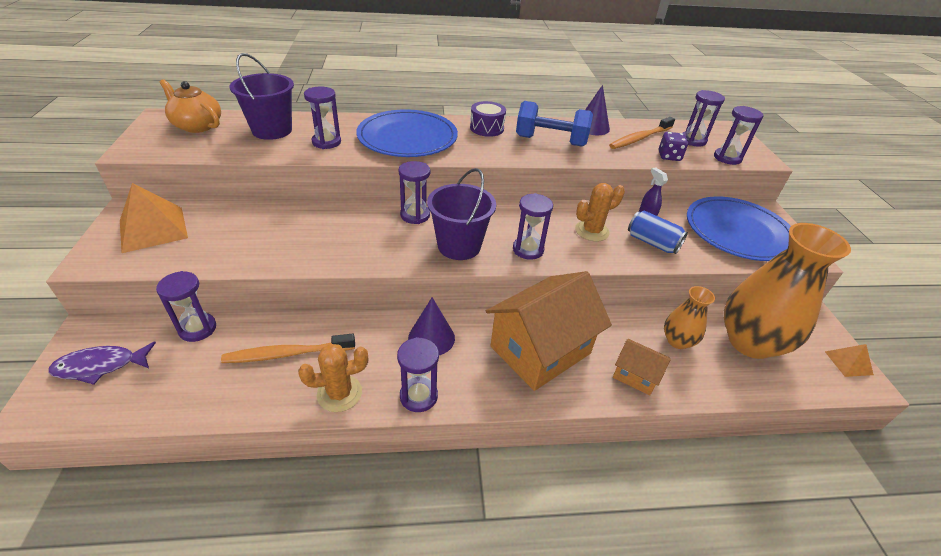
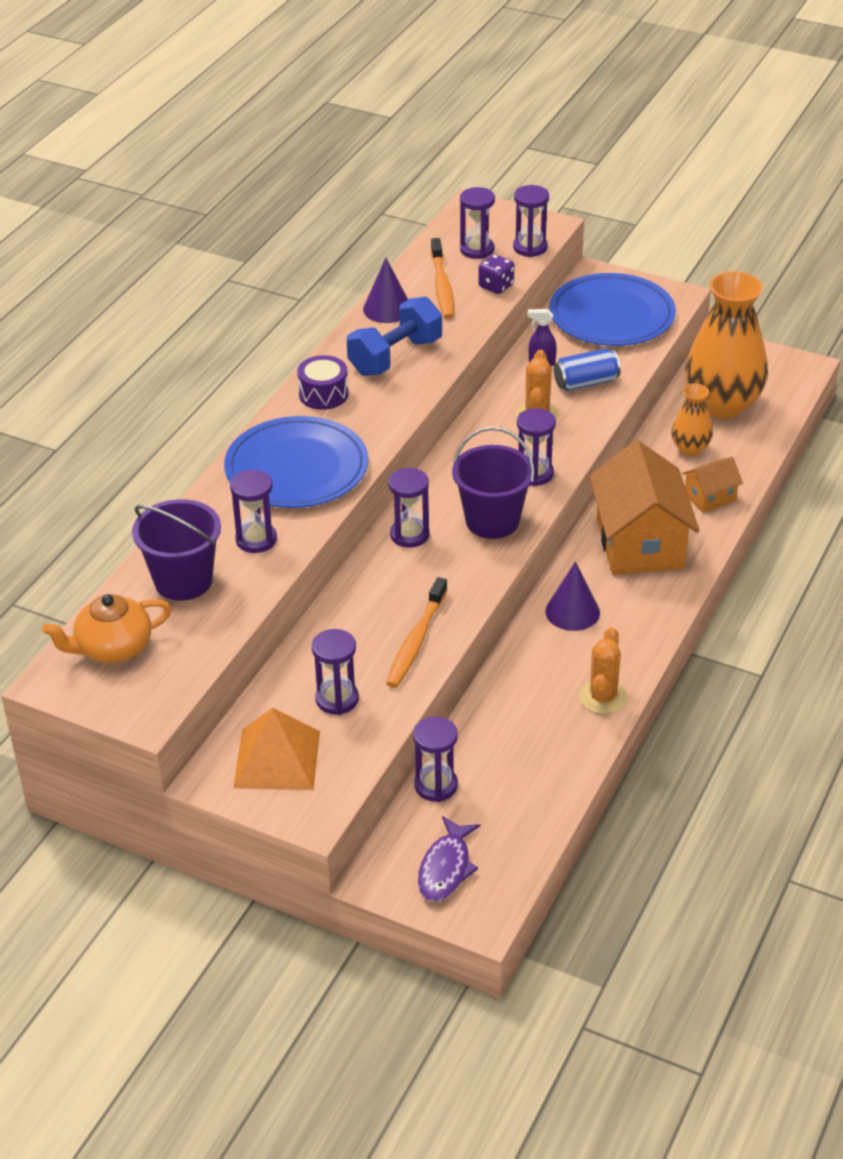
camera: 55 degrees left, 0 degrees up
orange toothbrush [221,334,355,363] -> orange toothbrush moved to [386,577,448,688]
purple hourglass [397,337,439,412] -> purple hourglass moved to [312,629,359,715]
orange pyramid [825,344,874,377] -> none

